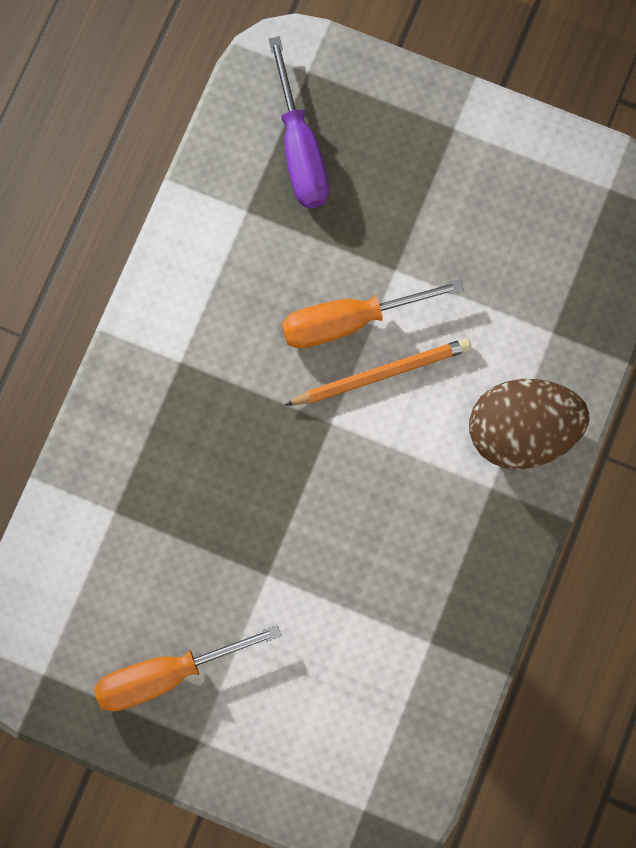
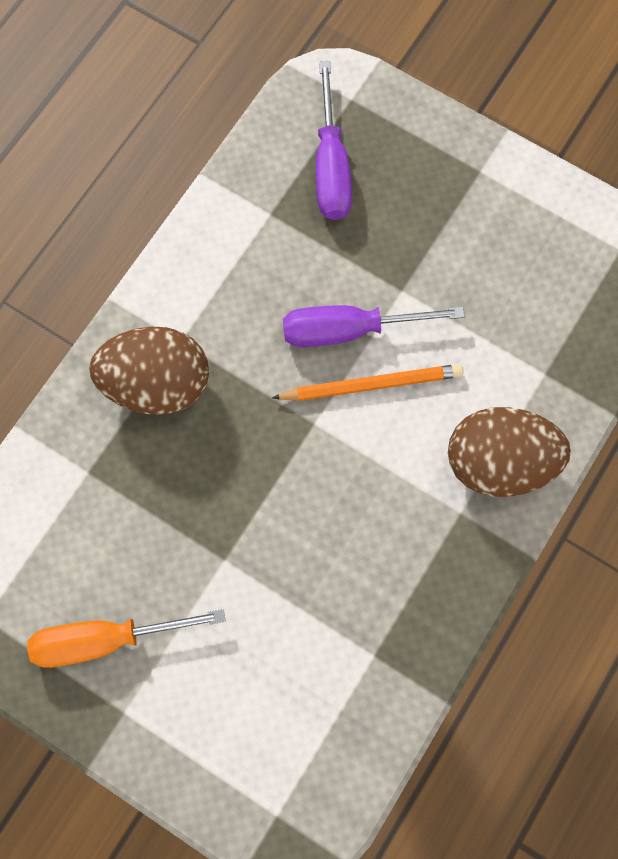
camera: 10 degrees right, 5 degrees down
orange screwdriver [282,279,464,349] -> purple screwdriver [283,305,465,347]
none -> brown egg [89,326,209,415]

